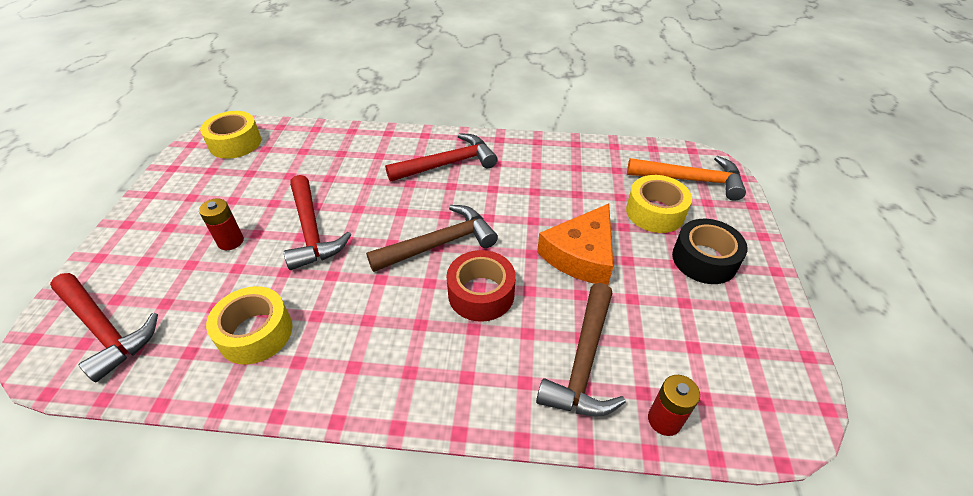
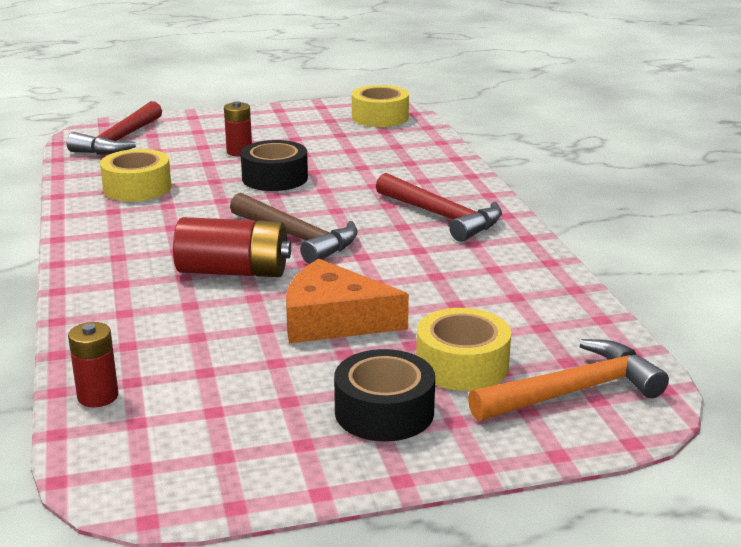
camera: 70 degrees right, 20 degrees down
red hammer [284,175,352,270] -> black tape [241,140,308,191]
red tape [446,250,516,322] -> red battery [173,217,291,277]
brown hammer [536,283,626,417] -> none
orange hammer [627,156,746,201] -> orange hammer turned 105 degrees counterclockwise [468,339,669,421]

